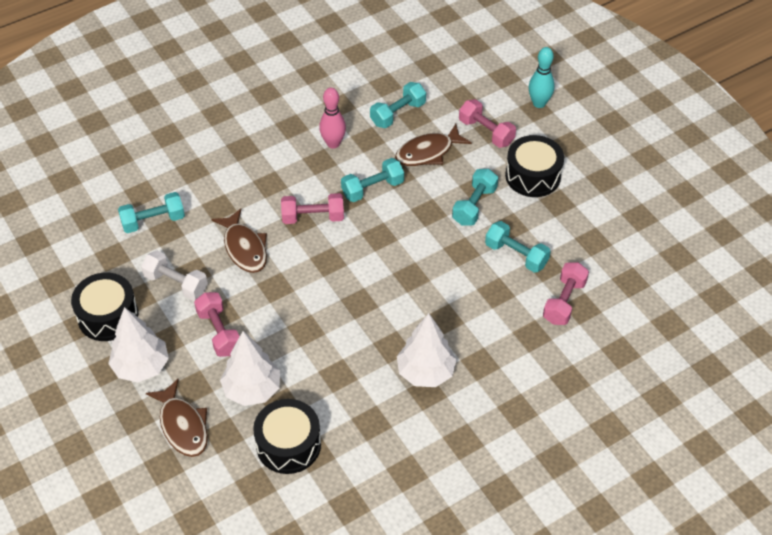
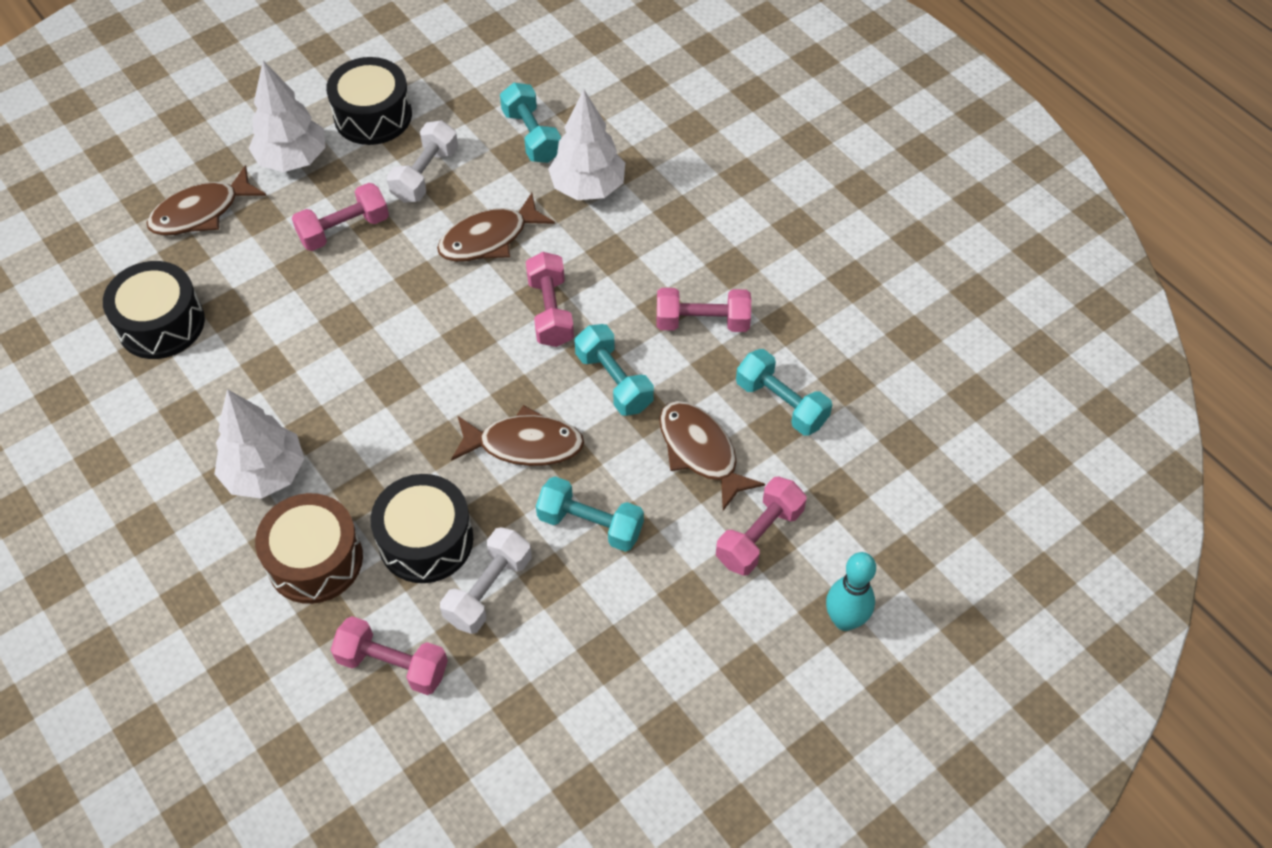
camera: 85 degrees right, 5 degrees up
white tree [220,331,280,406] -> white tree moved to [548,90,625,200]
pink bowling pin [319,88,346,149] -> pink dumbbell [656,288,751,332]
turquoise dumbbell [485,221,551,273] -> white dumbbell [440,527,531,634]
black drum [505,135,564,197] -> black drum moved to [370,474,473,583]
none -> brown drum [255,493,363,604]
none -> brown fish [451,405,584,466]

